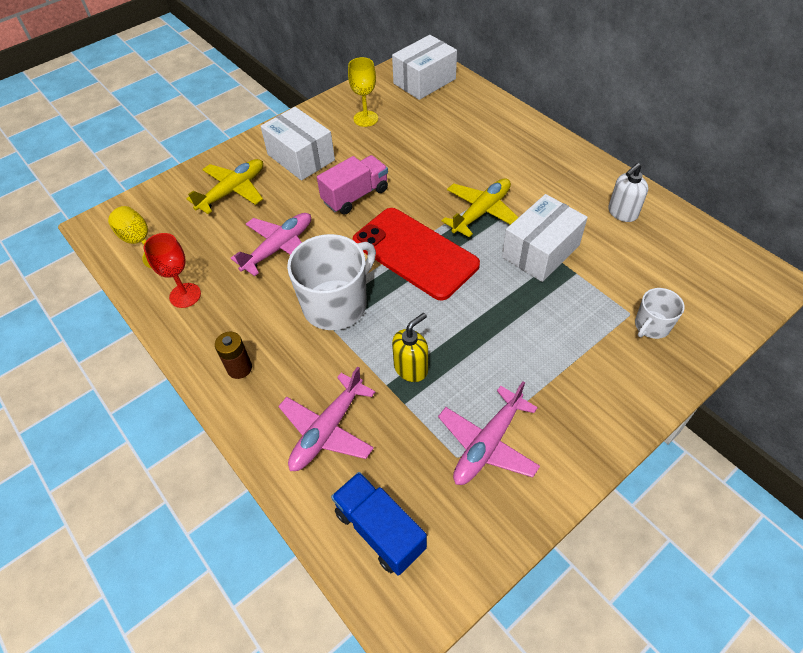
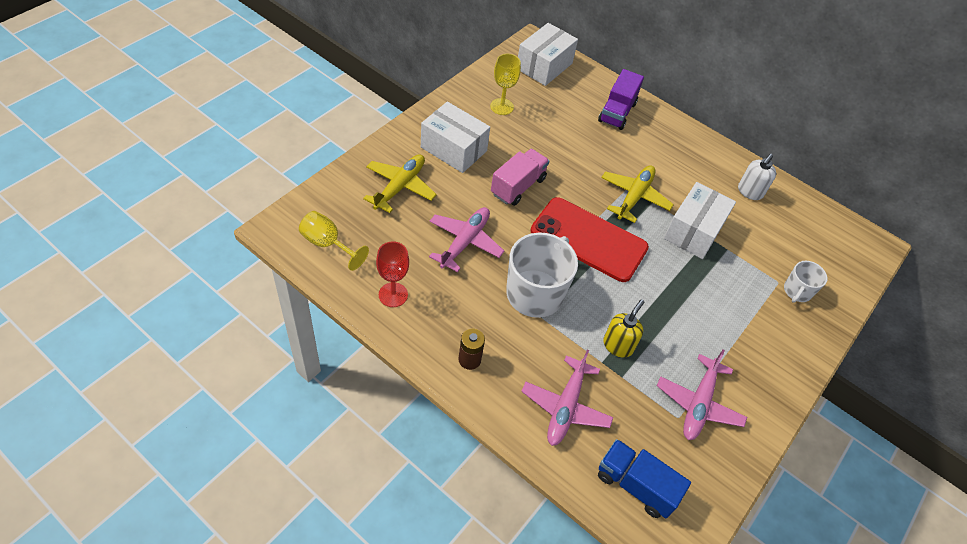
camera: 20 degrees left, 0 degrees up
none -> purple truck [598,69,644,130]

